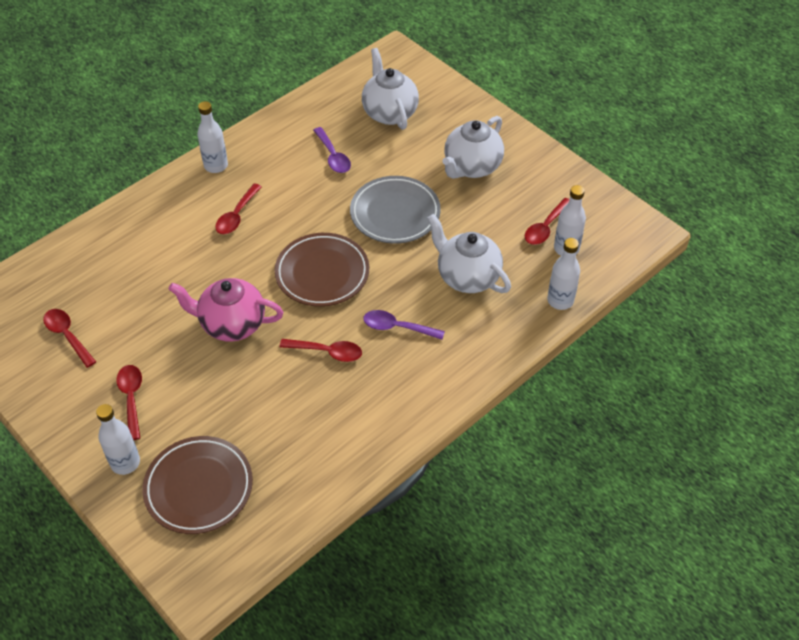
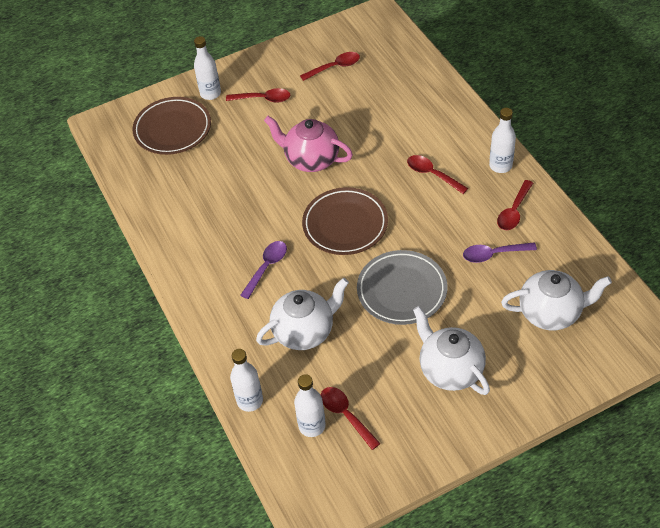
camera: 110 degrees right, 0 degrees up
pink teapot [168,278,284,342] -> pink teapot turned 90 degrees counterclockwise [264,116,353,172]
red spoon [280,339,362,362] -> red spoon moved to [497,180,533,230]

